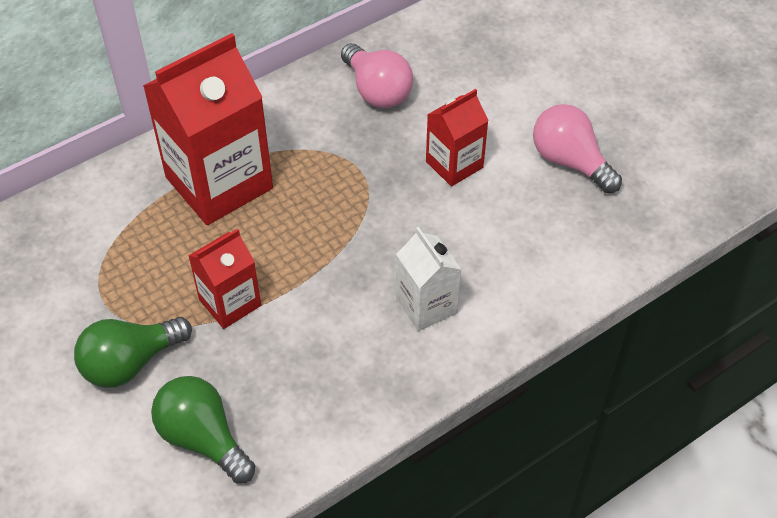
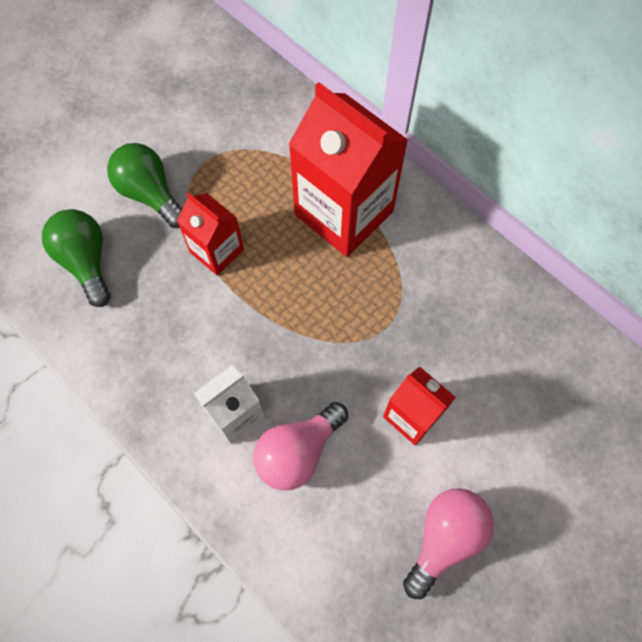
camera: 80 degrees right, 15 degrees up
green light bulb [151,376,255,484] -> green light bulb turned 60 degrees counterclockwise [42,209,111,307]
pink light bulb [341,43,413,108] -> pink light bulb moved to [253,402,348,491]

